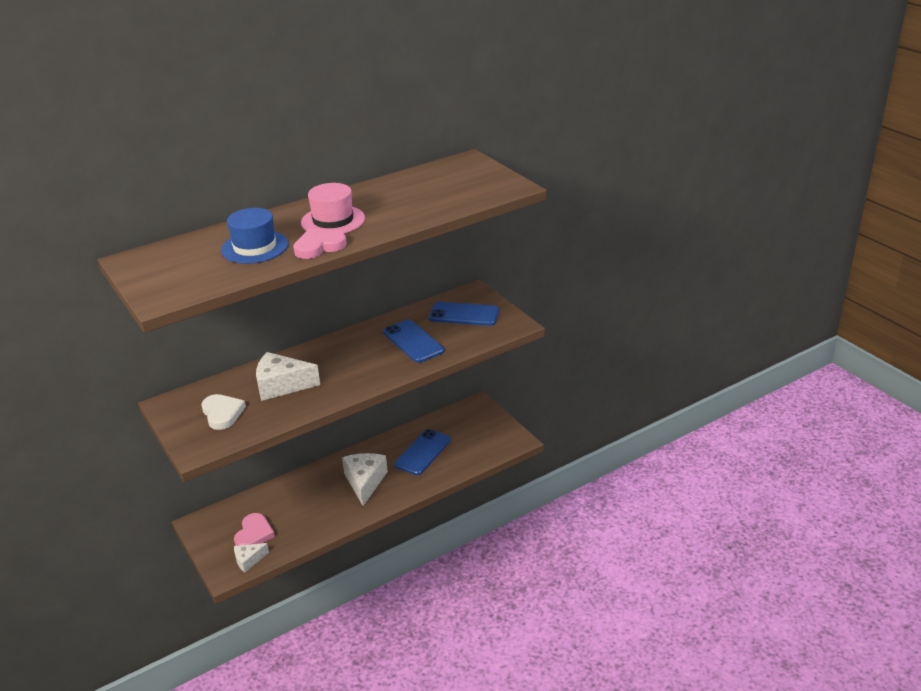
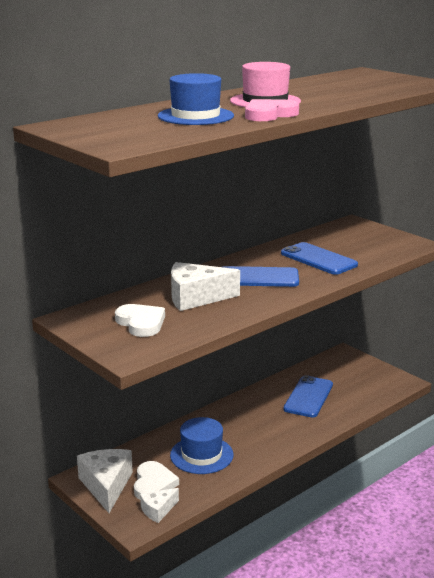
camera: 10 degrees left, 10 degrees down
pink heart [234,513,275,546] -> white heart [134,461,179,499]
white cheese [342,453,388,506] -> white cheese moved to [77,449,133,513]
blue phone [429,302,499,326] -> blue phone moved to [223,266,299,287]
none -> blue hat [170,417,233,474]

